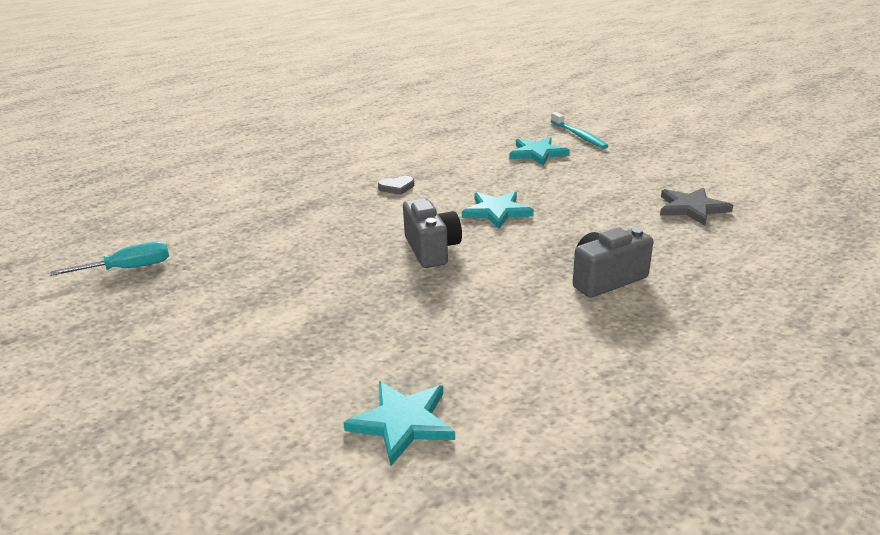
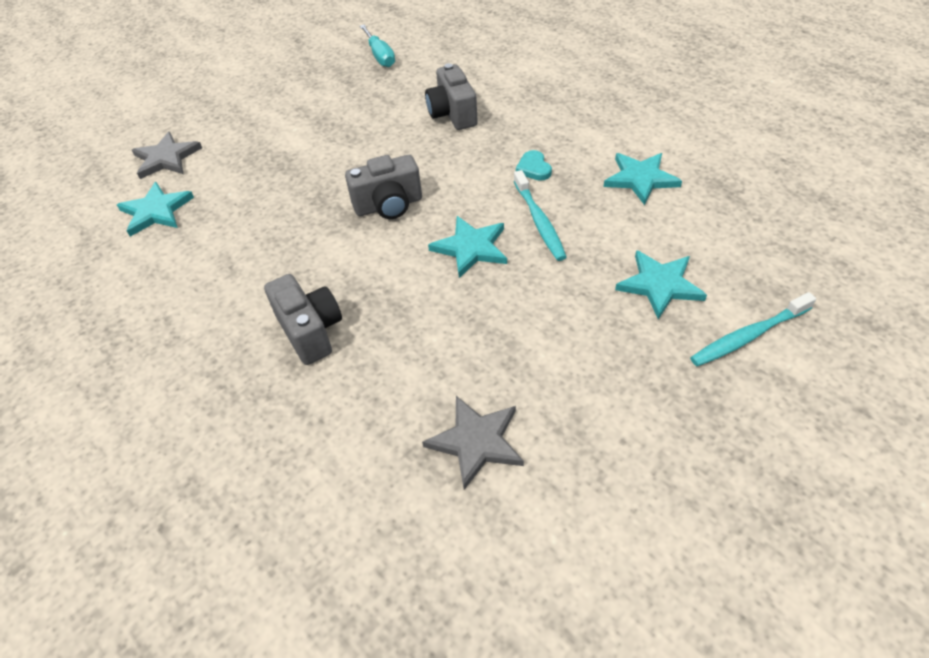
camera: 90 degrees right, 20 degrees up
grey heart [378,176,414,195] -> turquoise heart [516,150,552,181]
none -> grey star [132,132,202,179]
none -> grey camera [425,63,478,130]
none -> turquoise toothbrush [514,170,567,261]
none -> turquoise star [604,153,682,205]

